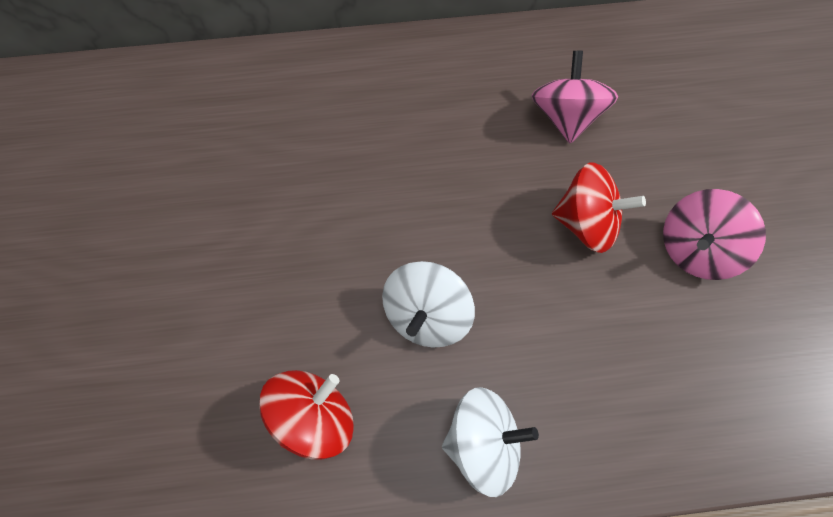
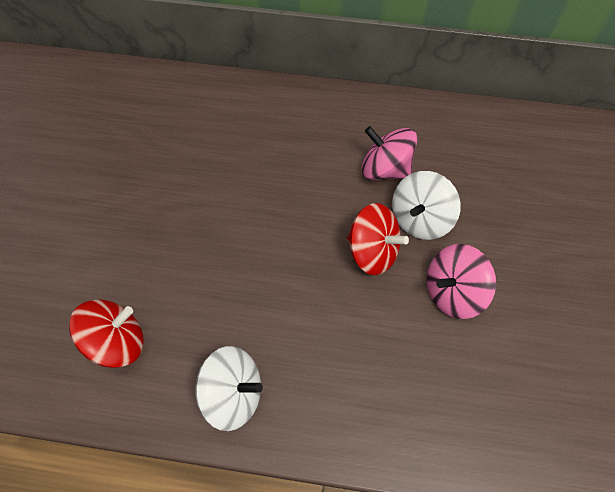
camera: 15 degrees right, 5 degrees down
white spinning top [382,261,475,348] -> white spinning top moved to [392,171,461,240]
pink spinning top [531,51,618,143] -> pink spinning top turned 75 degrees counterclockwise [361,126,417,180]

